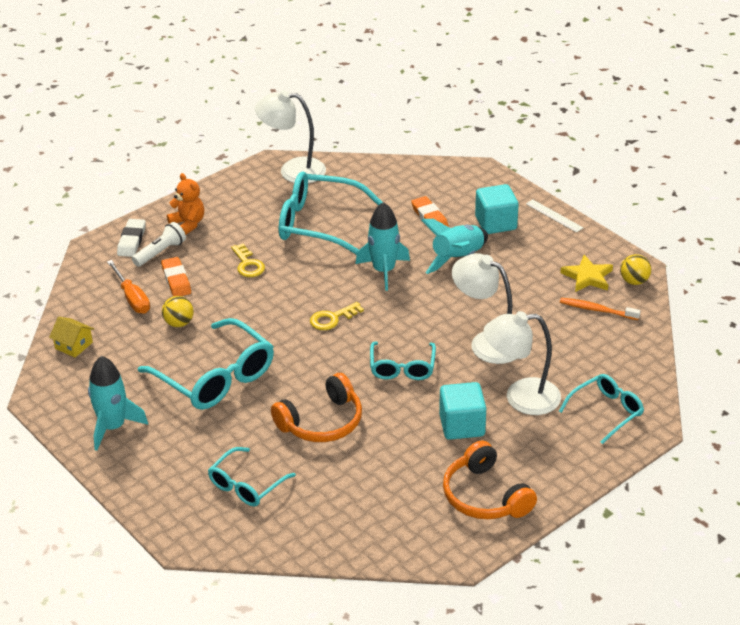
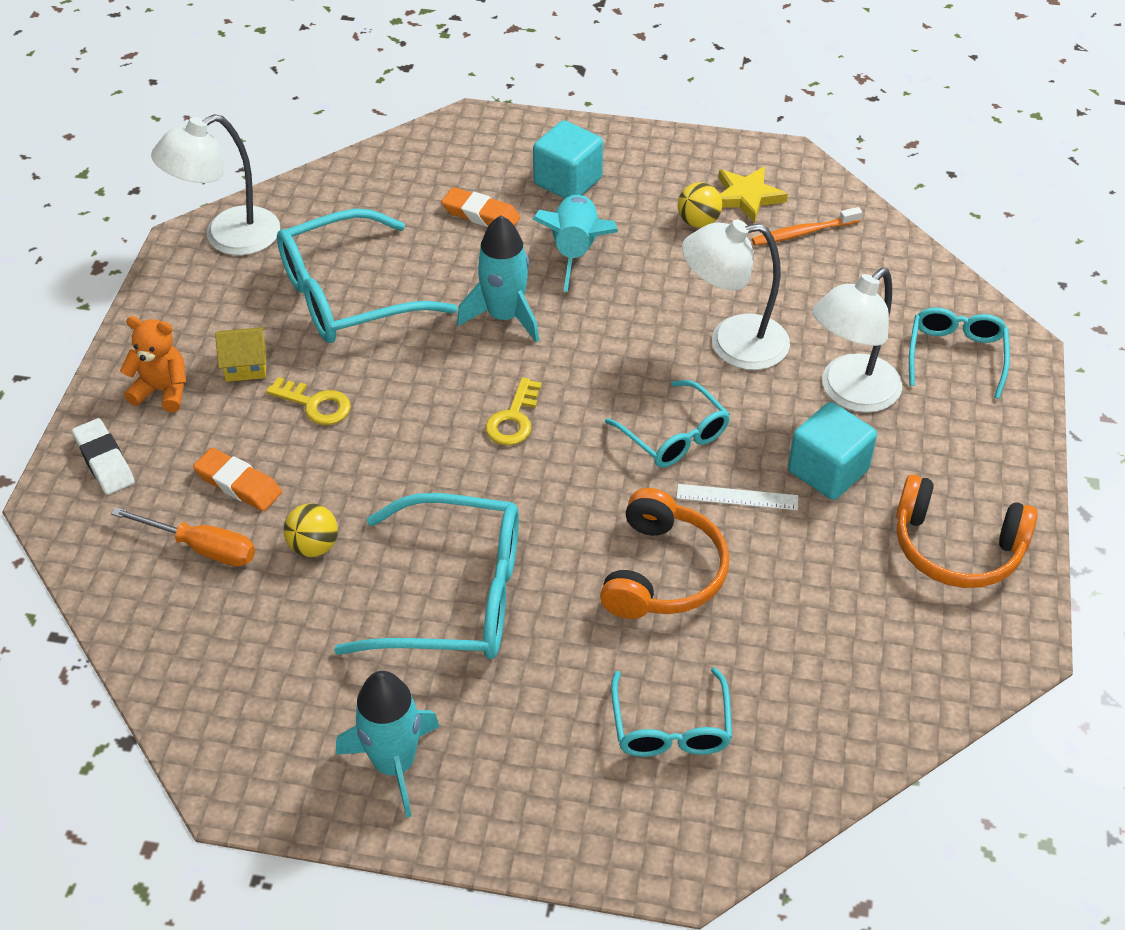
camera: 40 degrees left, 10 degrees up
yellow house [49,316,94,358] -> yellow house moved to [215,327,266,382]
white flashlight [132,222,186,267] -> none
white ruler [526,199,583,233] -> white ruler moved to [676,484,798,510]
yellow ball [620,254,651,285] -> yellow ball moved to [678,182,722,228]

